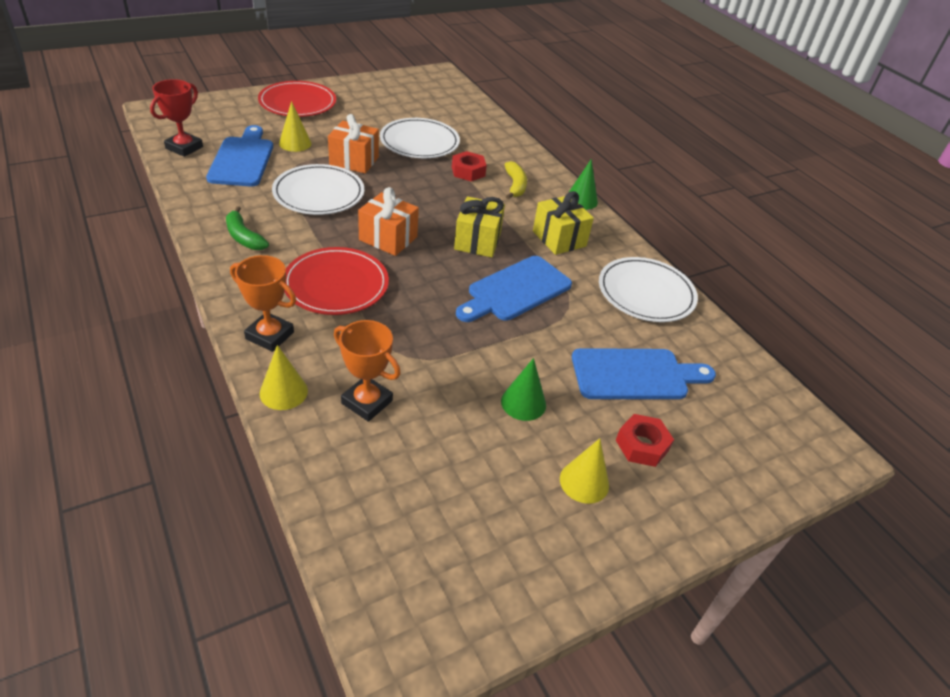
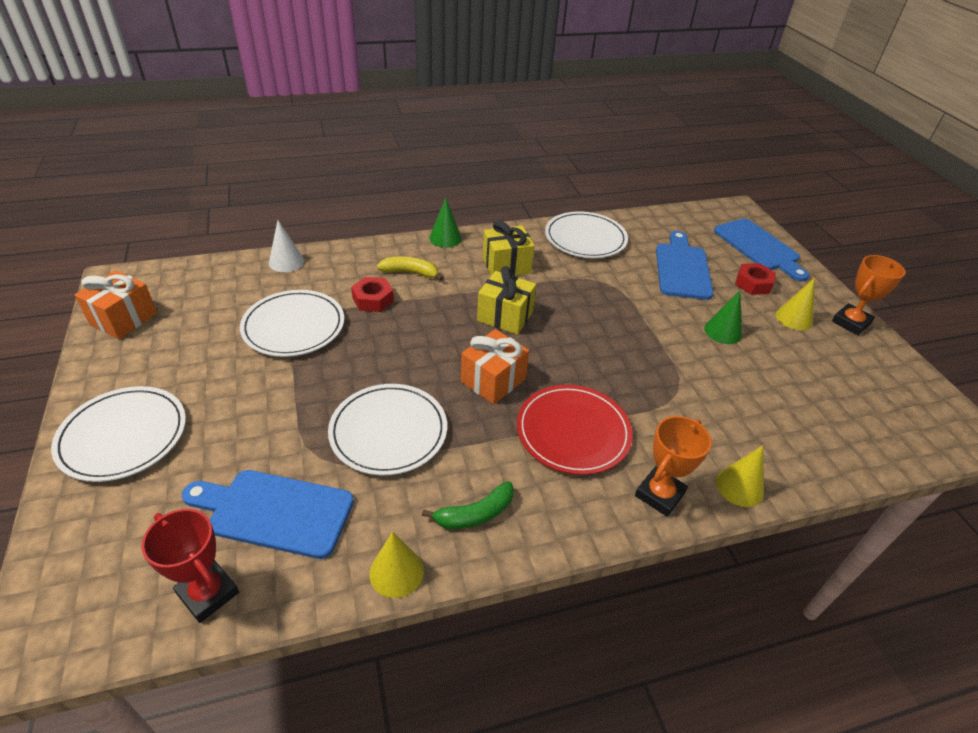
camera: 75 degrees left, 0 degrees up
red plate [258,81,336,117] -> white plate [51,386,186,482]
yellow cone [279,101,312,152] -> yellow cone moved to [370,531,424,598]
orange gift [328,114,379,174] -> orange gift moved to [75,270,157,339]
orange trophy [334,320,401,422] -> orange trophy moved to [832,255,906,335]
blue cutting board [456,256,572,322] -> blue cutting board moved to [714,218,809,282]
none -> white cone [269,220,304,272]

